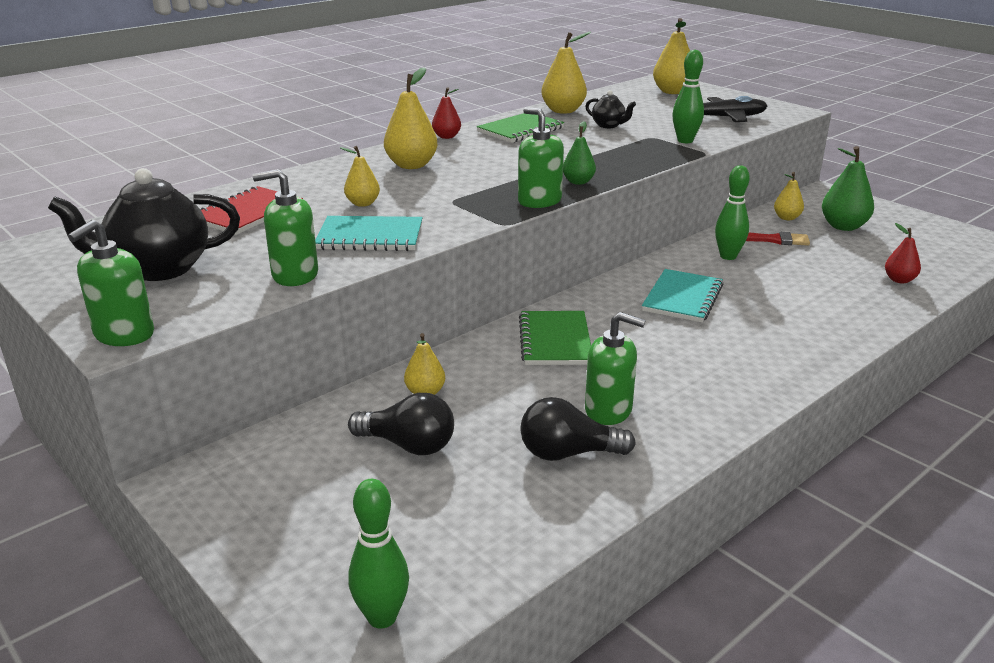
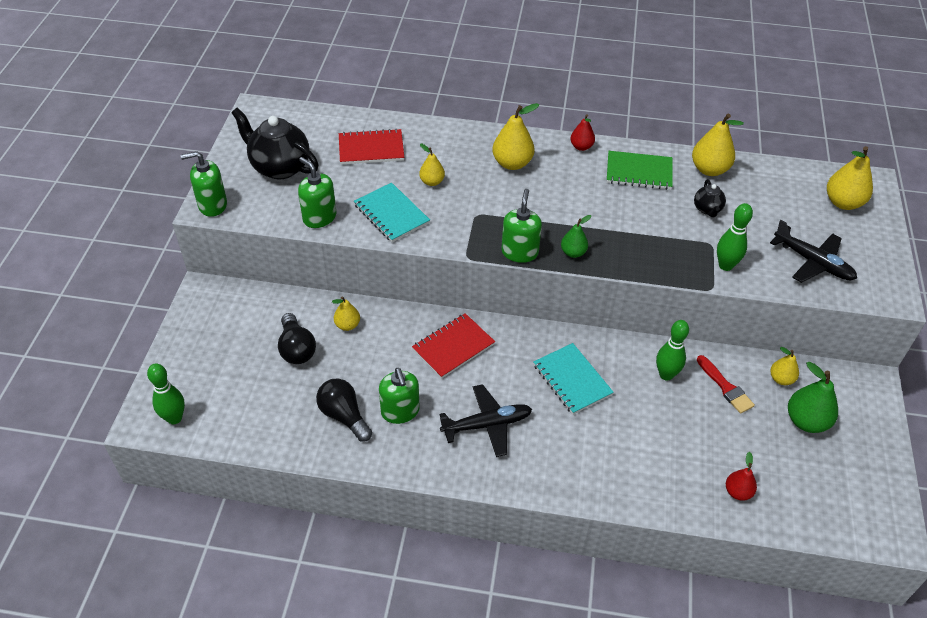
camera: 50 degrees right, 20 degrees up
green notebook [519,311,591,365] -> red notebook [412,313,495,379]
turquoise notebook [642,269,724,323] -> turquoise notebook turned 75 degrees clockwise [533,343,614,414]
none -> black plane [439,384,532,457]

